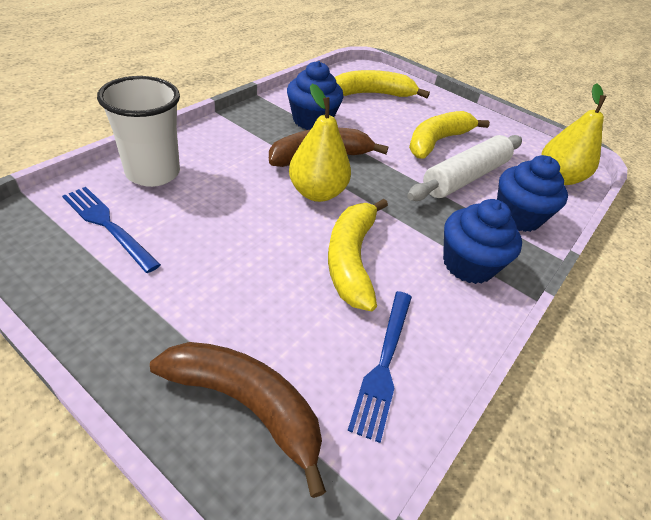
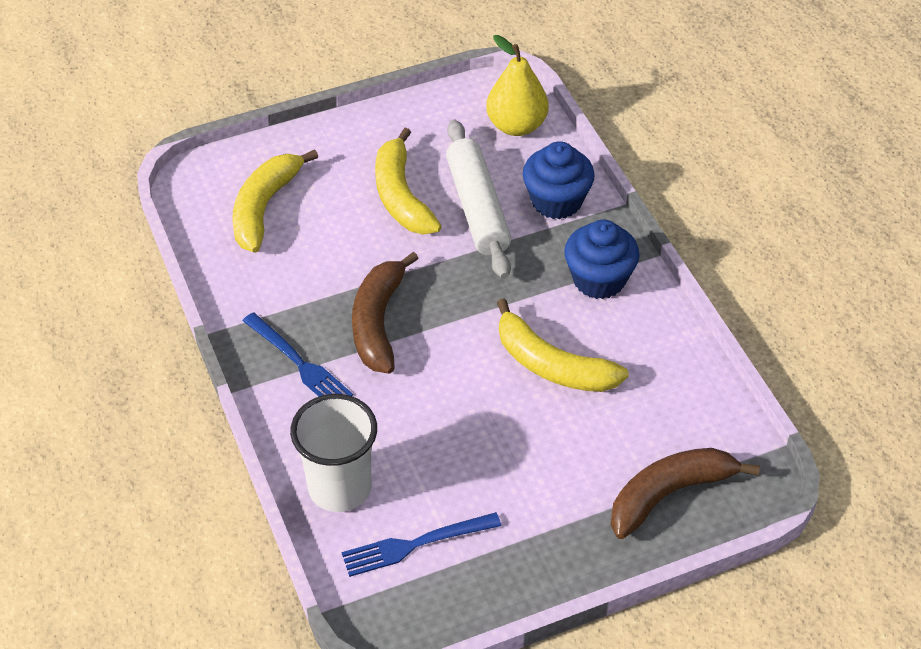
camera: 55 degrees left, 5 degrees up
blue cupcake [287,61,343,130] -> none
yellow pear [289,84,351,202] -> none
blue fork [347,291,412,443] -> blue fork moved to [243,312,353,396]

